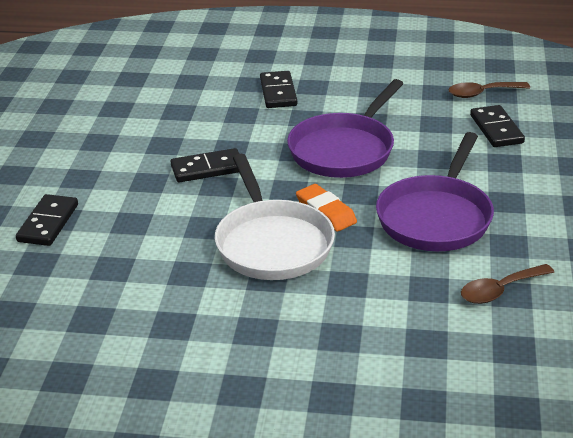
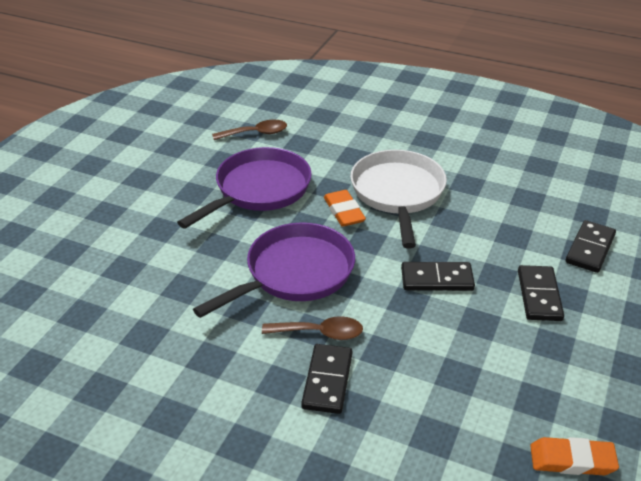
camera: 165 degrees left, 5 degrees up
brown spoon [448,82,530,98] -> brown spoon moved to [262,316,363,340]
black domino [470,105,525,147] -> black domino moved to [518,265,564,321]
none -> orange eraser [530,437,619,475]

